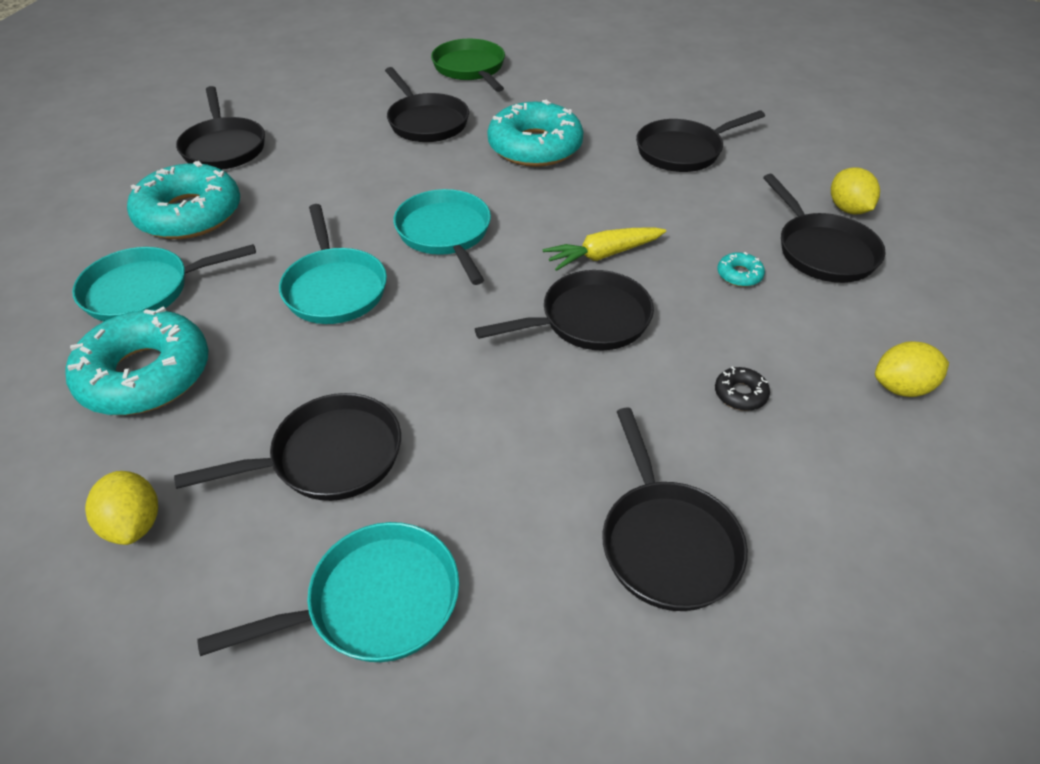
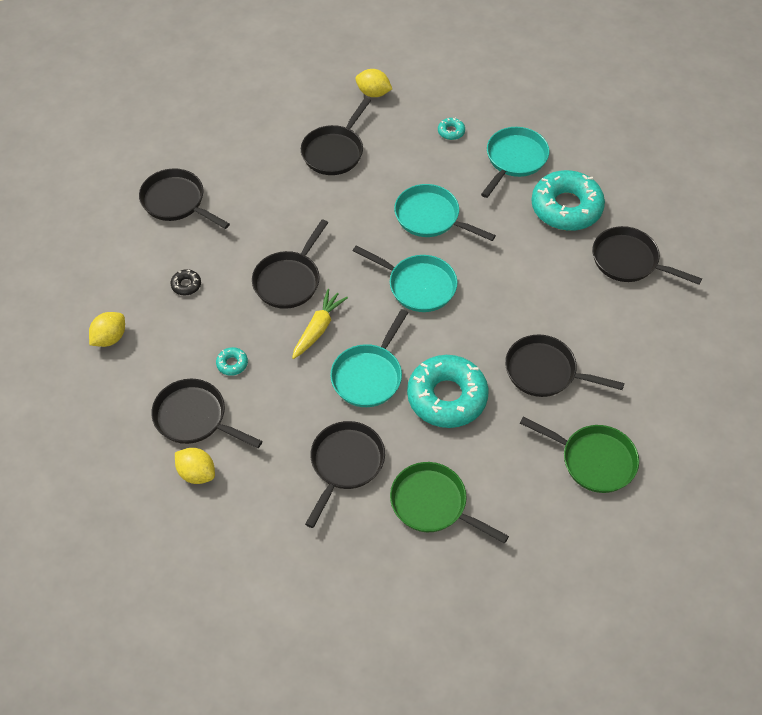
camera: 140 degrees right, 10 degrees up
turquoise donut [66,307,209,415] -> turquoise donut [438,118,465,140], size x0.40
turquoise pan [197,522,459,662] -> turquoise pan moved to [330,309,408,407]
none -> green pan [390,462,509,544]

